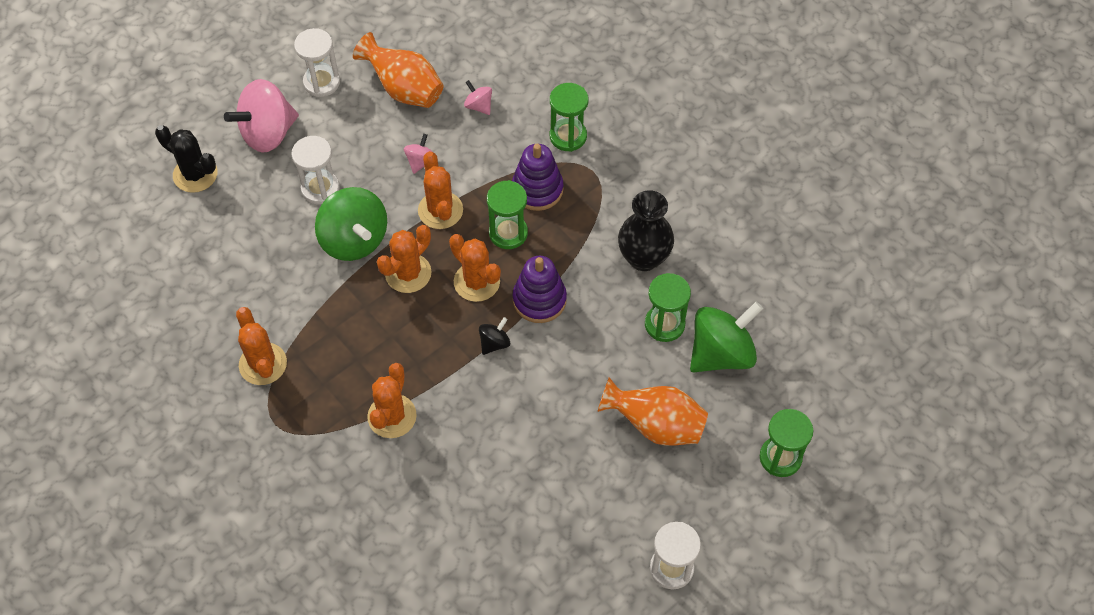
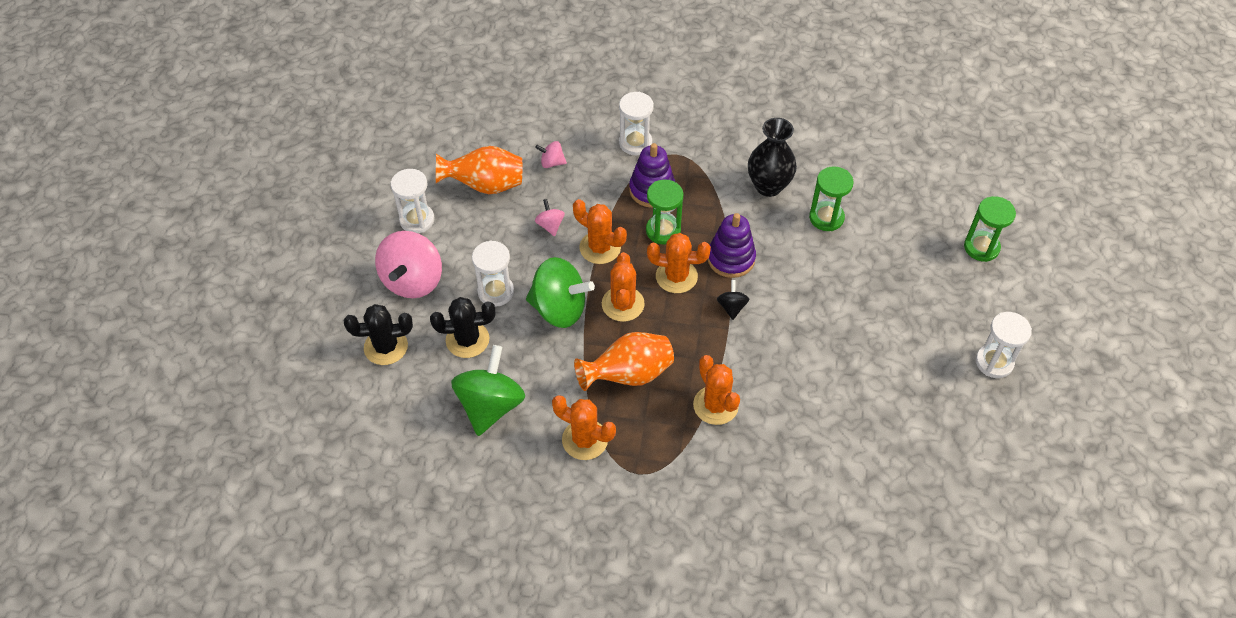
camera: 40 degrees left, 5 degrees down
green hourglass [550,83,589,152] -> white hourglass [619,92,654,155]
orange vase [597,377,708,446] -> orange vase moved to [574,332,674,391]
green spinning top [690,302,763,372] -> green spinning top moved to [451,345,525,436]
none -> black cactus [430,297,495,358]

